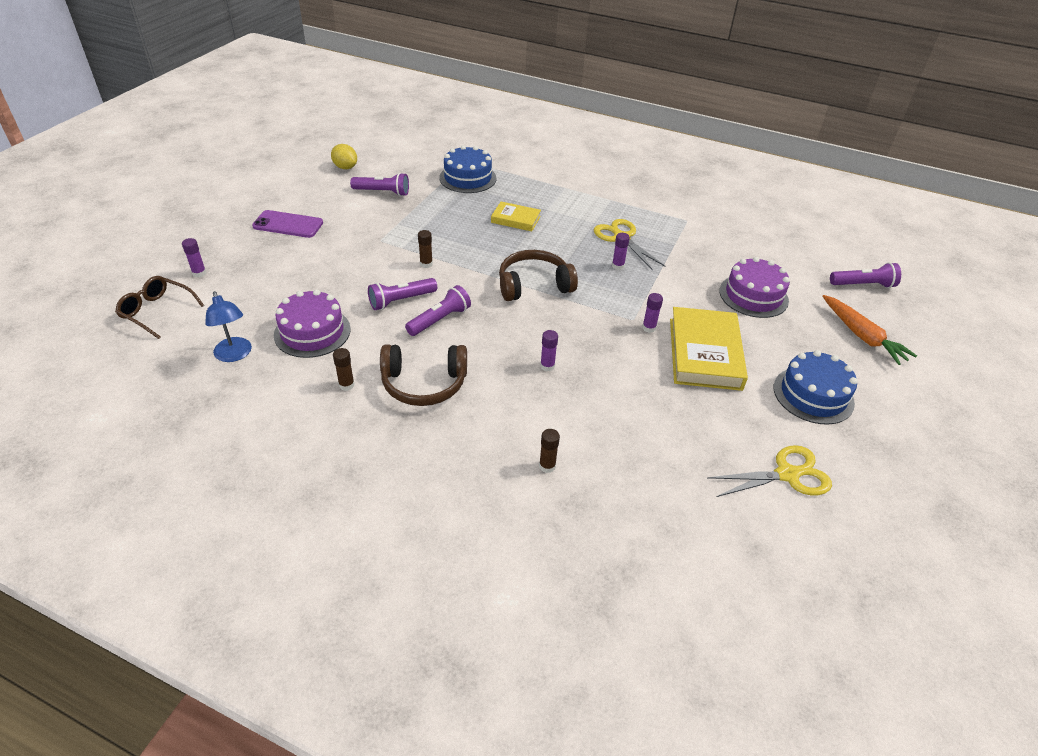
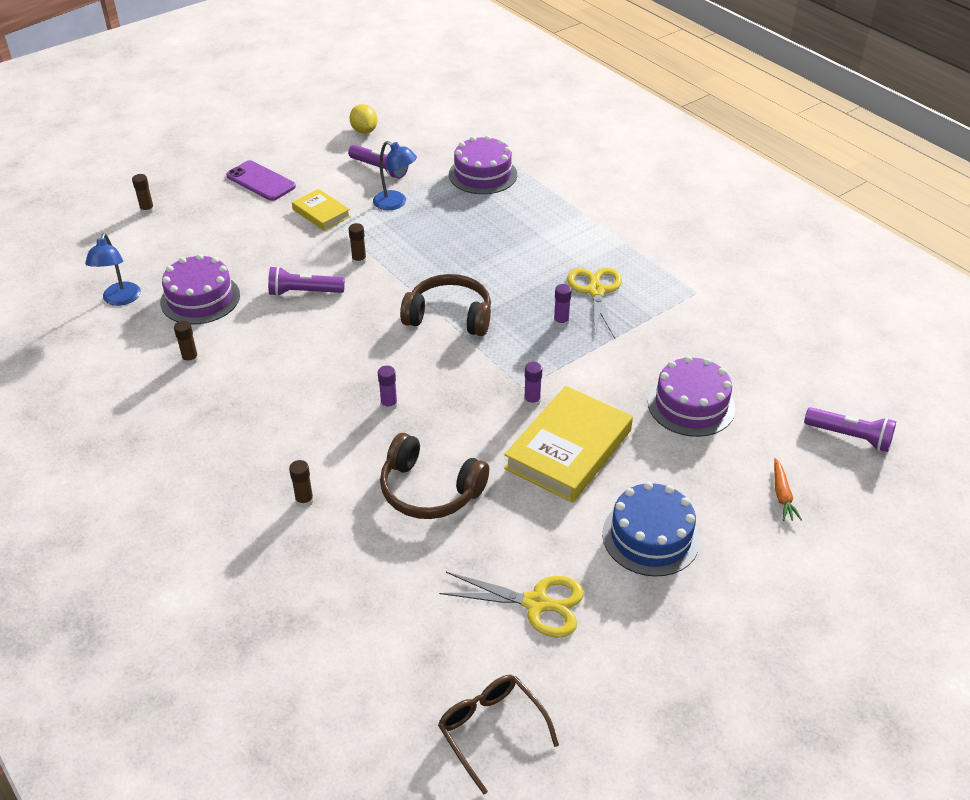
camera: 30 degrees right, 0 degrees up
brown glasses [115,276,205,339] -> brown glasses moved to [438,675,559,794]
purple glue stick [182,238,206,278] -> brown glue stick [132,174,155,215]
brown headphones [380,344,467,406] -> brown headphones moved to [380,433,489,519]
purple flashlight [405,285,471,336] -> none
blue cake [439,145,496,193] -> purple cake [449,135,517,194]
yellow book [491,202,541,231] -> yellow book moved to [292,189,351,231]
orange carrot [822,295,917,365] -> orange carrot [774,458,802,521], size x0.57
none -> blue lamp [373,141,417,210]

